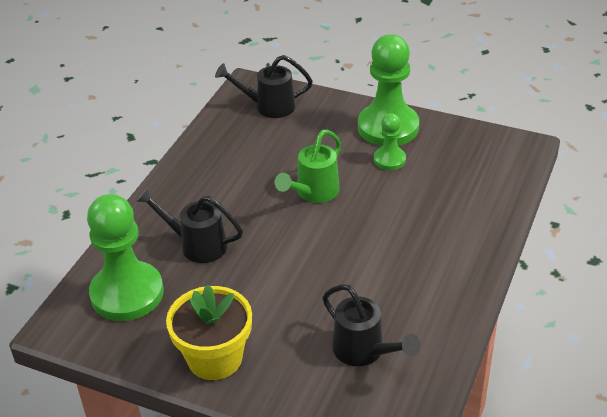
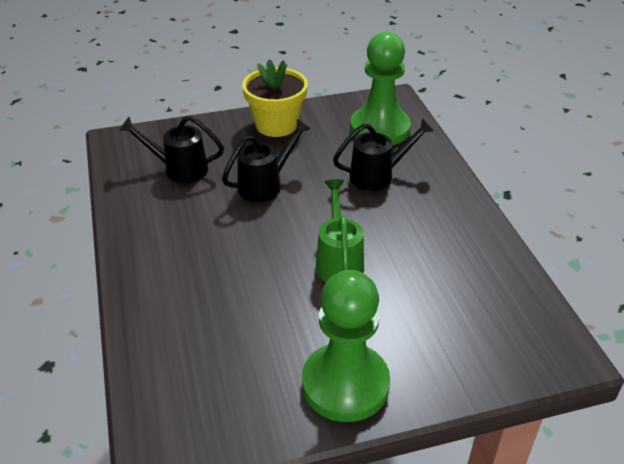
camera: 140 degrees right, 0 degrees up
black watering can [215,55,313,118] -> black watering can moved to [222,119,311,202]
green pawn [374,113,406,170] -> none

